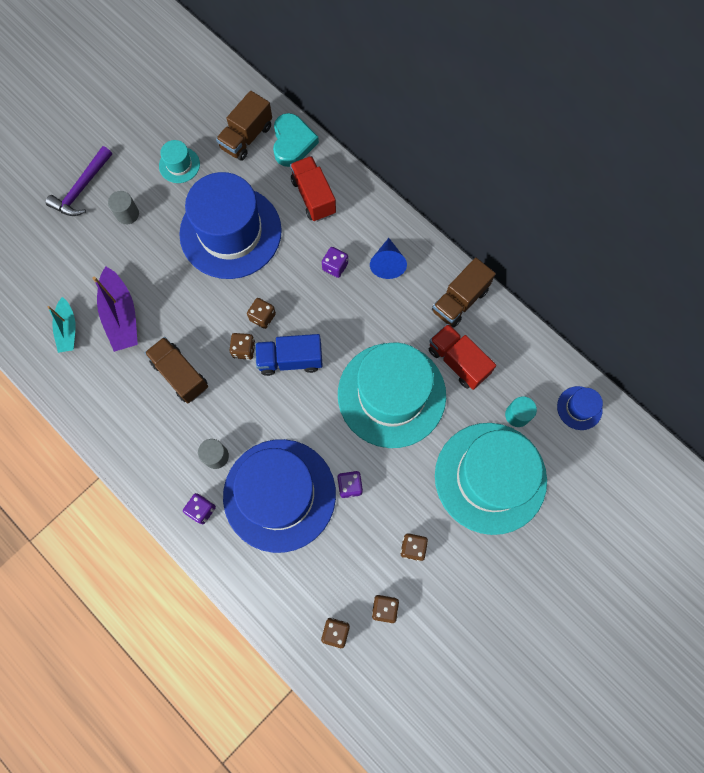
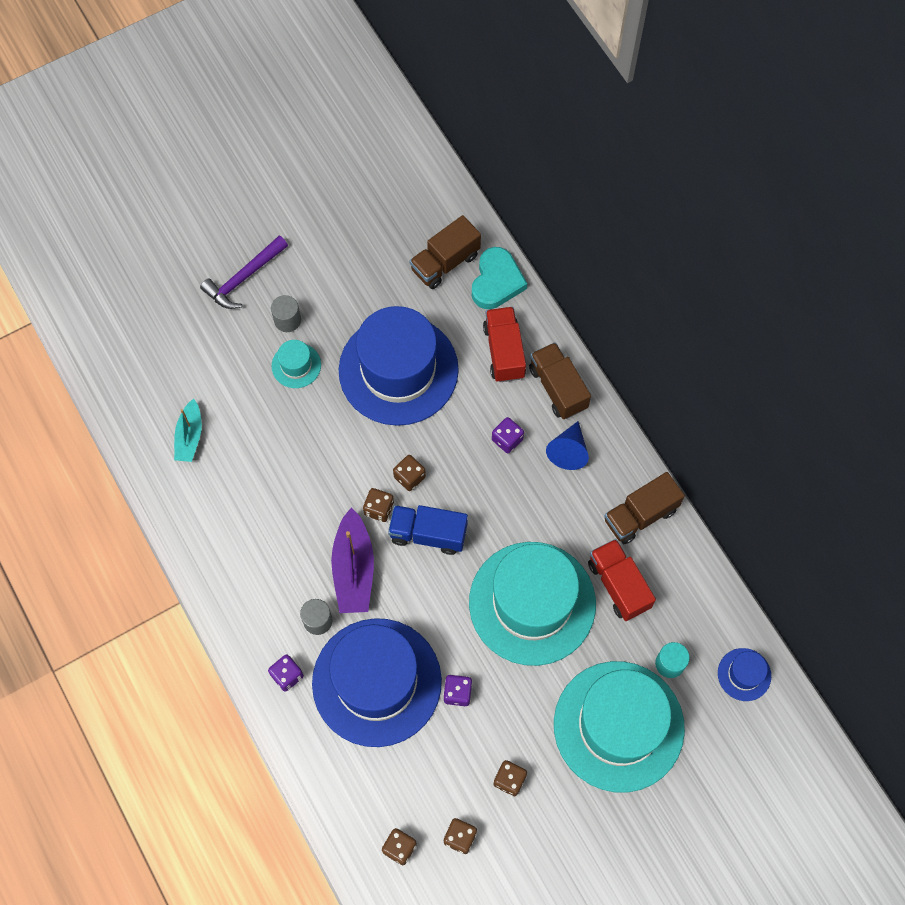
camera: 15 degrees right, 5 degrees down
purple boat [92,266,138,352] -> purple boat moved to [331,507,374,613]
brown truck [145,337,208,403] -> brown truck moved to [529,342,591,419]
turquoise hat [159,140,200,183] -> turquoise hat moved to [272,340,321,388]

